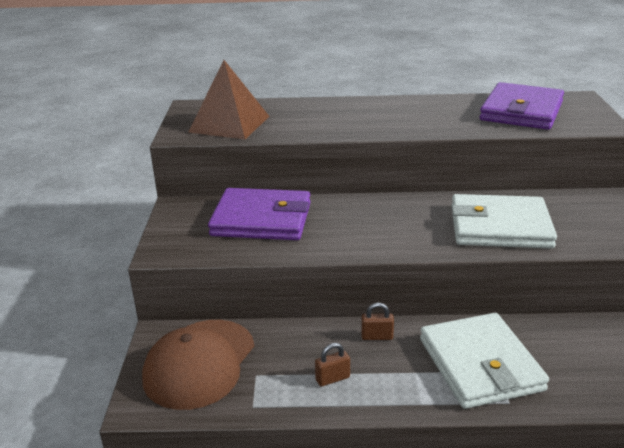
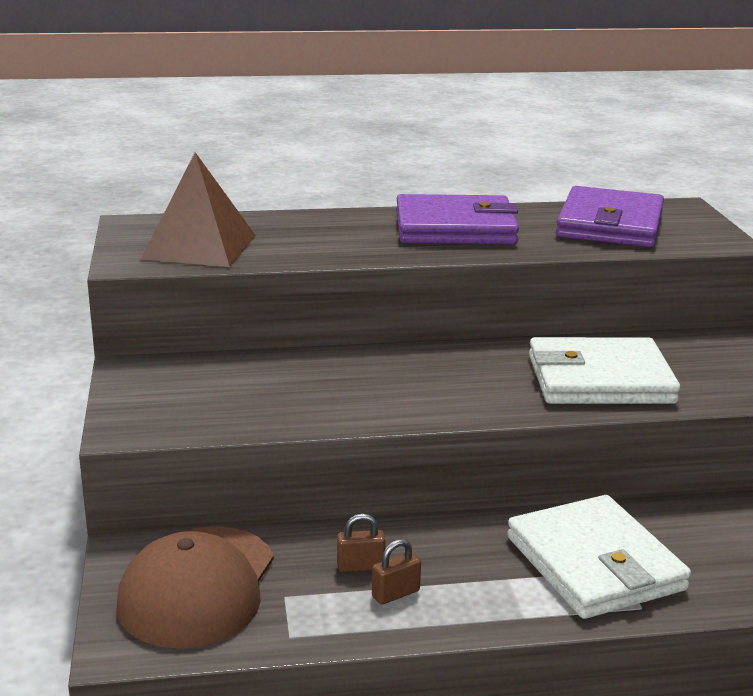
camera: 10 degrees left, 5 degrees down
purple wallet [208,188,311,240] -> purple wallet moved to [396,194,519,244]
brown padlock [361,303,394,340] -> brown padlock moved to [337,514,386,572]

